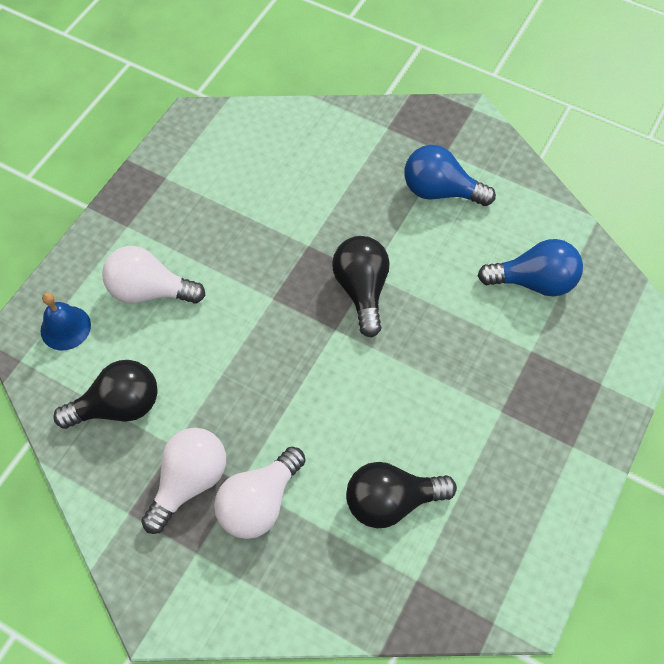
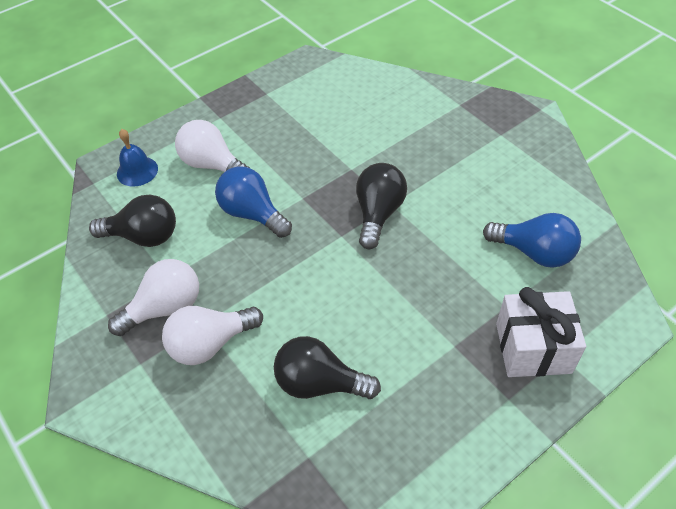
camera: 25 degrees right, 10 degrees down
blue light bulb [404,145,496,206] -> blue light bulb moved to [215,166,292,238]
none -> white gift [496,287,586,377]

